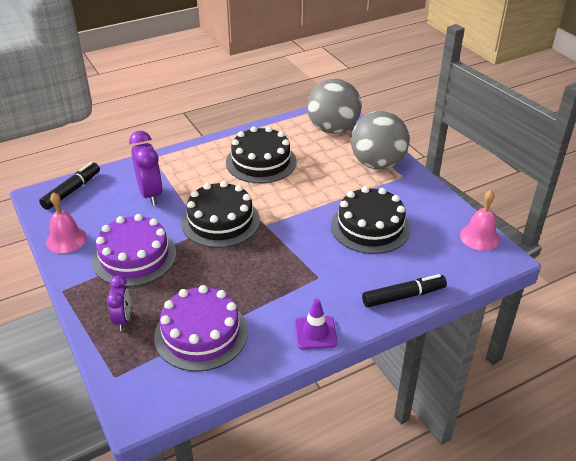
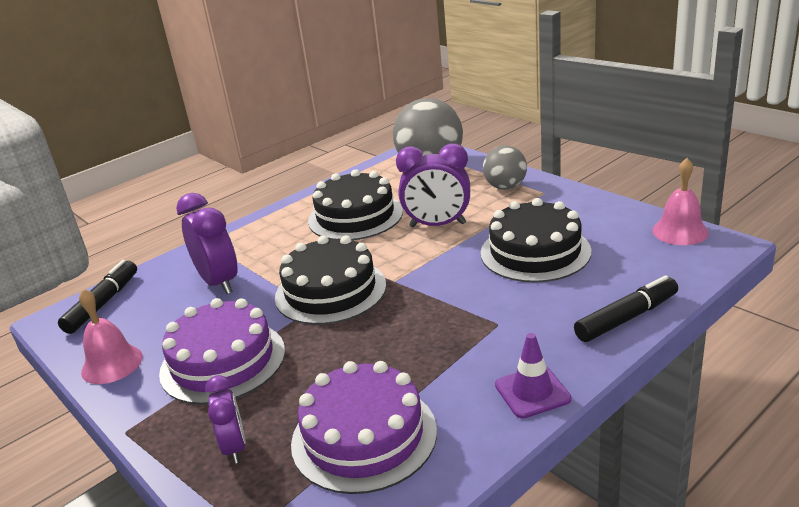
camera: 10 degrees left, 10 degrees down
grey ball [351,111,409,170] -> grey ball [483,145,527,190], size x0.58
none -> purple clock [396,143,470,227]

